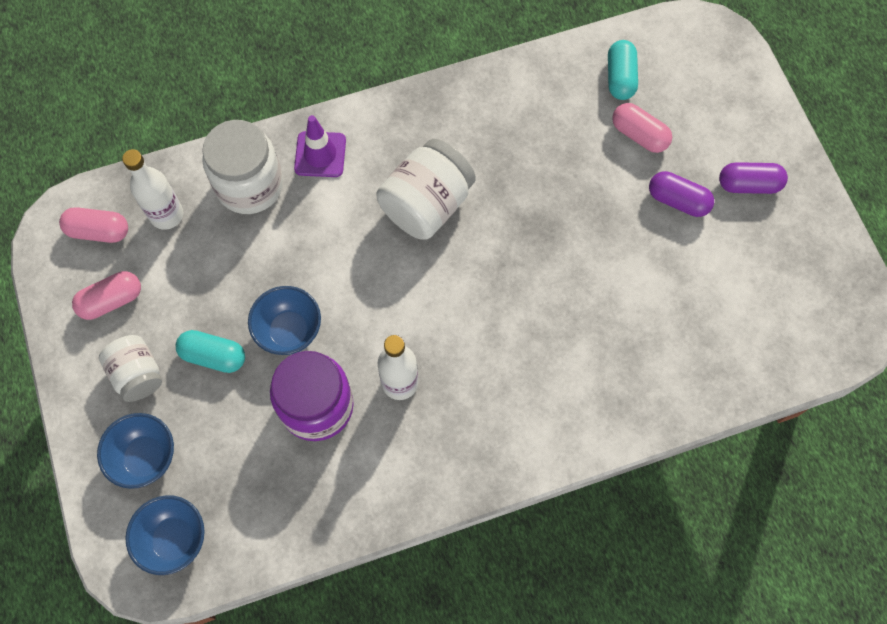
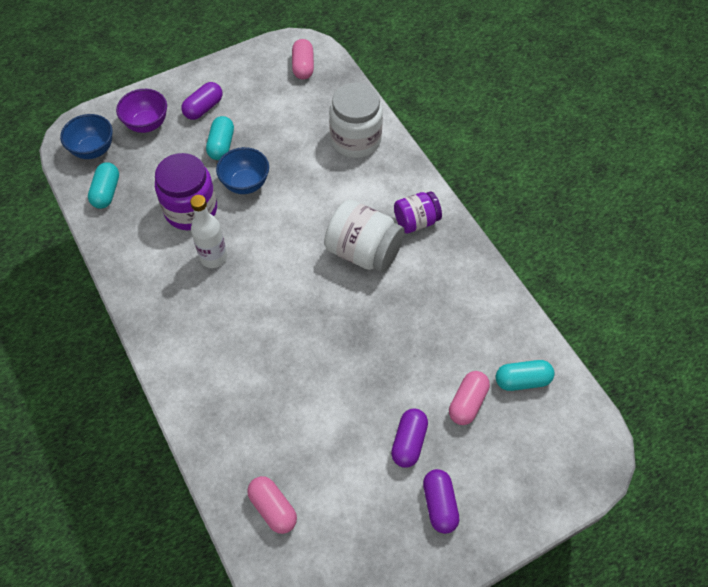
camera: 80 degrees right, 10 degrees down
pink capsule [72,271,141,320] -> pink capsule moved to [247,476,297,534]
blue bowl [97,413,174,489] -> purple bowl [116,89,167,133]
white jar [99,335,162,402] -> purple capsule [181,82,222,120]
white bottle [122,149,183,230] -> none
purple traffic cone [294,115,346,177] -> none
none -> turquoise capsule [88,162,119,209]
none -> purple jar [394,191,442,233]

